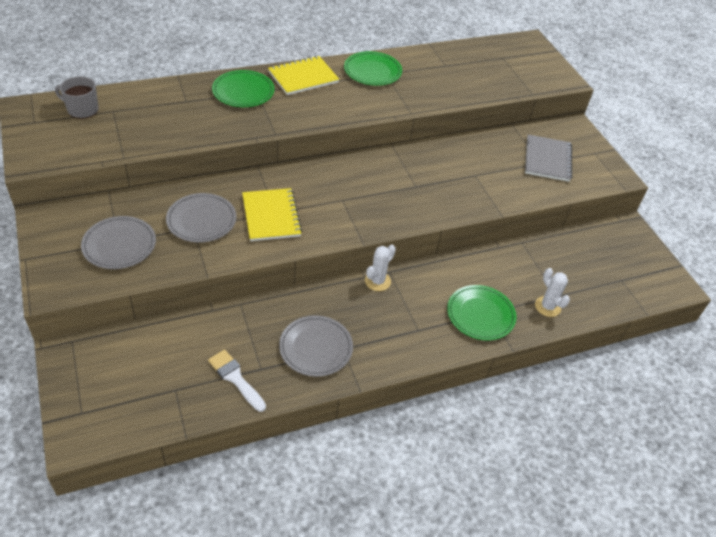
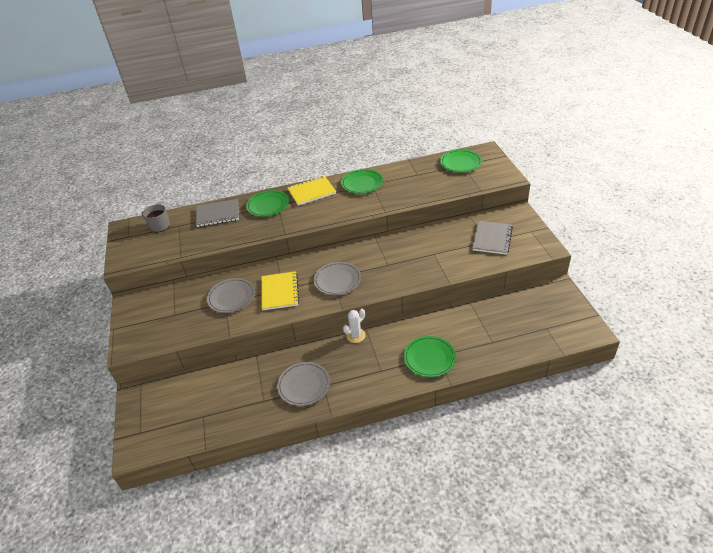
camera: 15 degrees right, 5 degrees down
grey plate [81,216,156,269] -> grey plate moved to [314,262,361,295]
white brush [208,349,266,412] -> none
white cactus [535,268,570,317] -> none
none -> grey notebook [196,199,239,227]
none -> green plate [440,149,482,173]

